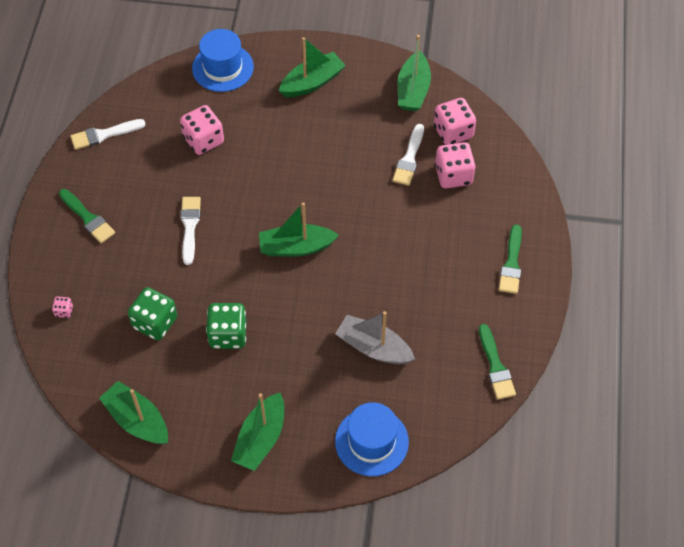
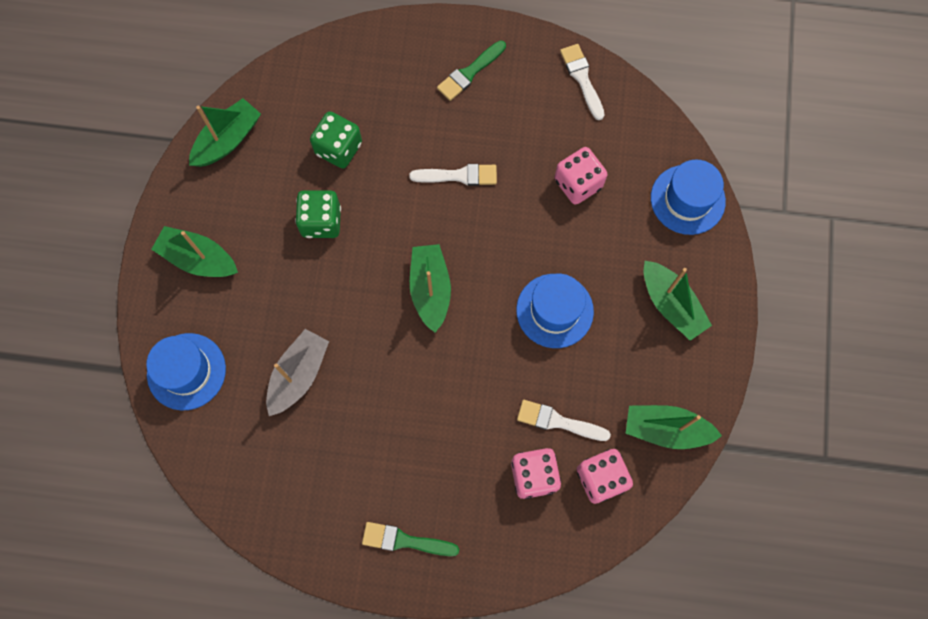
camera: 90 degrees right, 15 degrees up
pink dice [52,297,73,318] -> none
green brush [479,324,516,400] -> none
none -> blue hat [516,274,594,348]

